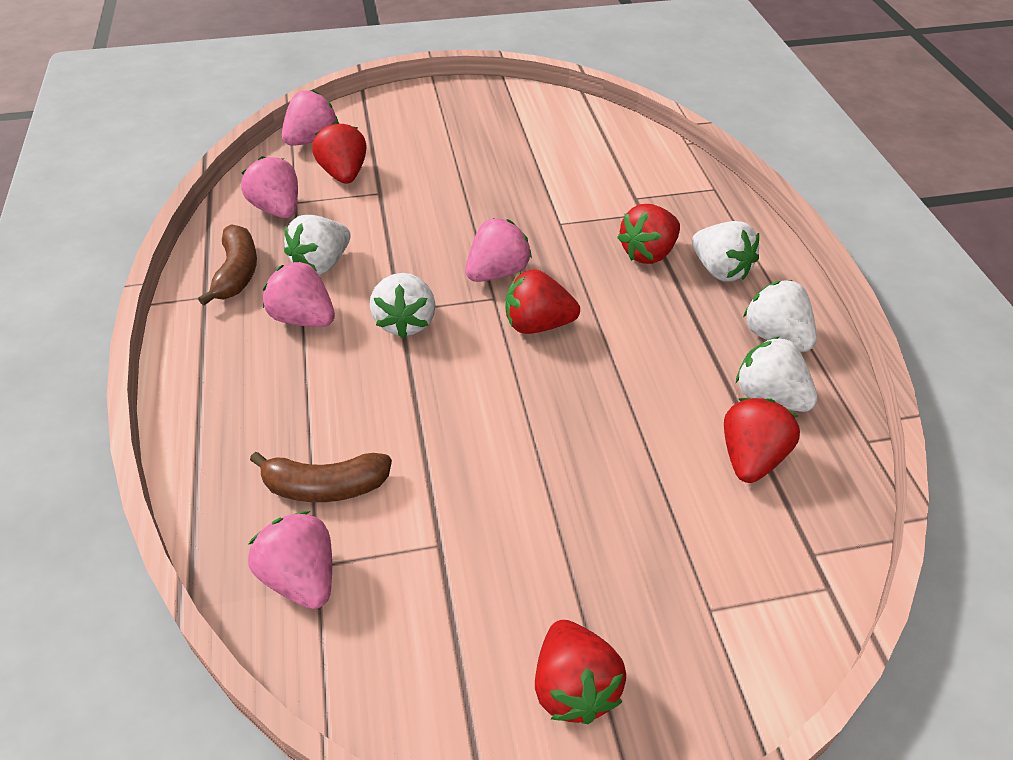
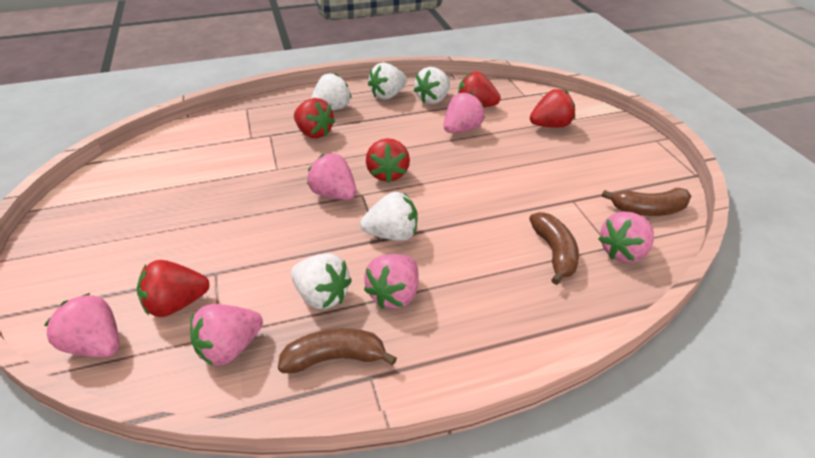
camera: 95 degrees left, 5 degrees down
red strawberry [535,620,626,724] -> red strawberry moved to [530,89,575,128]
none -> pink strawberry [444,92,485,133]
none -> brown banana [602,188,691,216]

